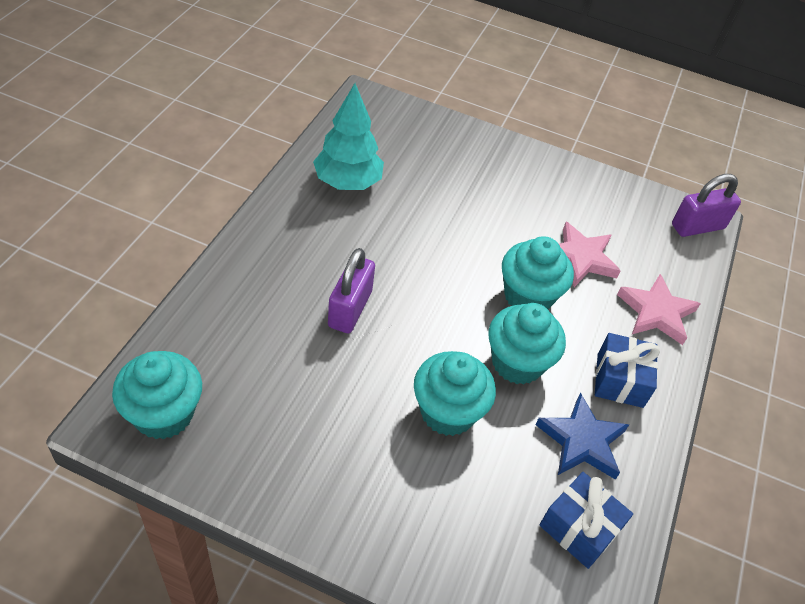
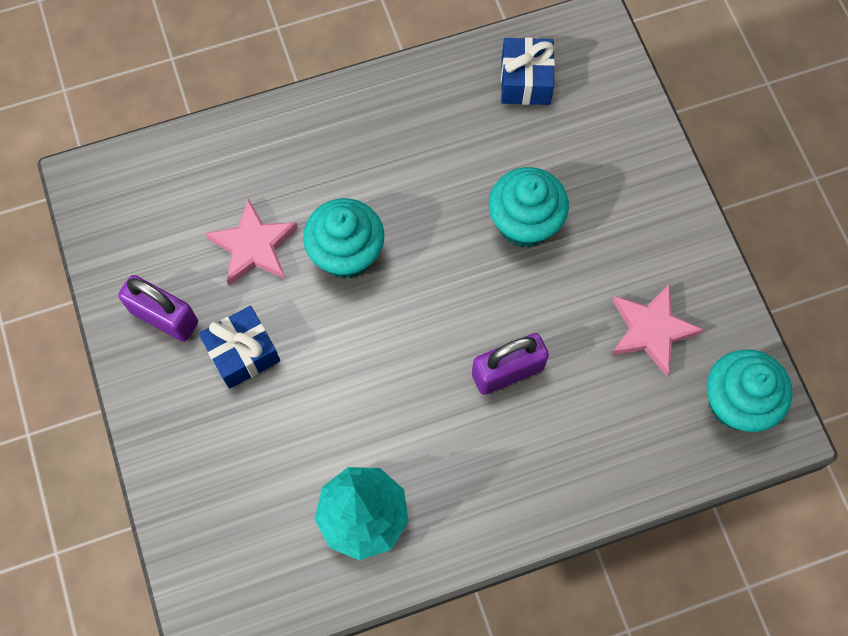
camera: 125 degrees left, 20 degrees up
turquoise cupcake [489,303,566,385] -> none
blue star [535,393,629,480] -> none
blue gift [595,333,660,408] -> blue gift moved to [199,306,280,389]
pink star [617,274,701,345] -> pink star moved to [612,283,704,376]
purple padlock [672,174,741,237] -> purple padlock moved to [118,275,198,342]

